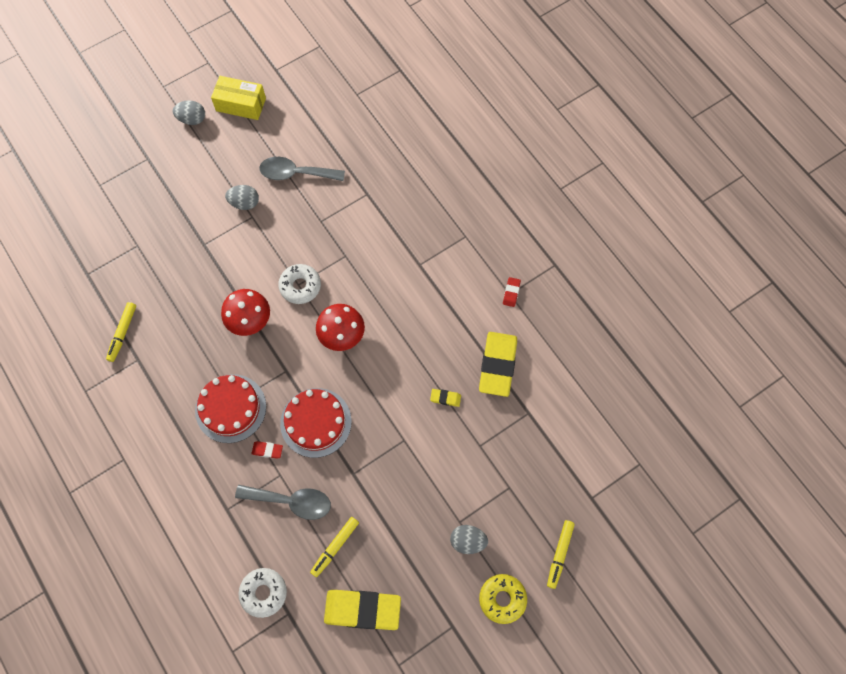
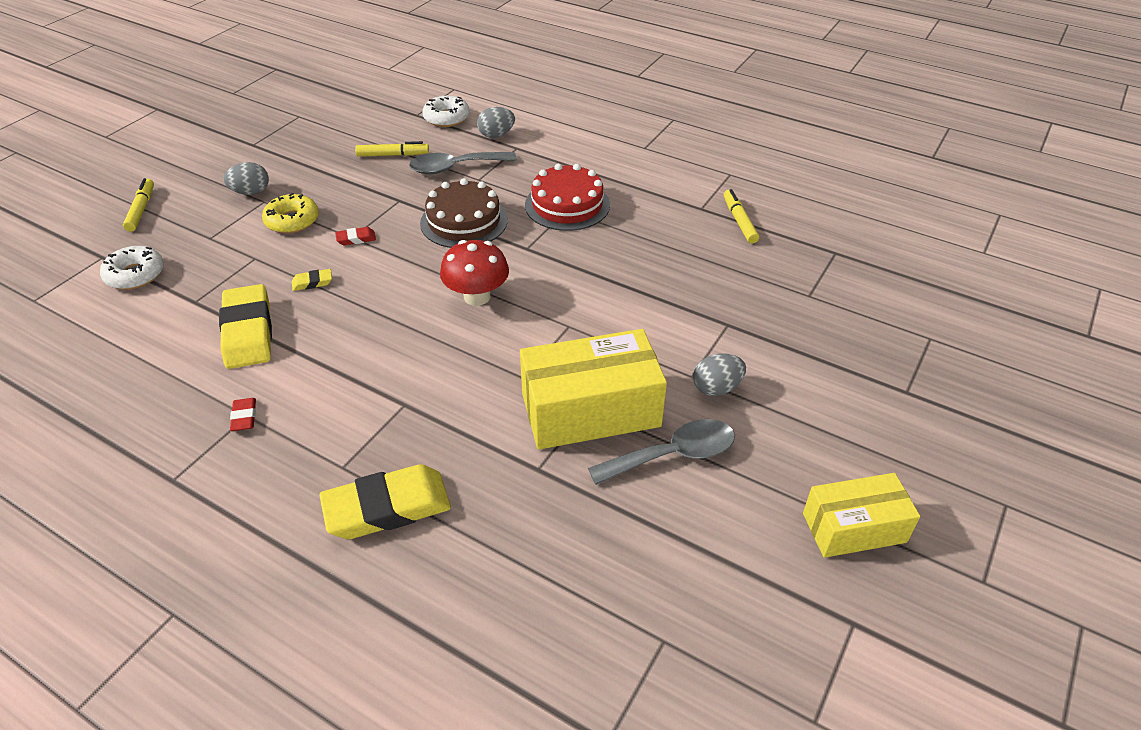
camera: 155 degrees right, 25 degrees down
grey egg [173,100,205,125] -> grey egg moved to [477,107,515,138]
red mushroom [221,289,270,336] -> none
red eraser [252,441,283,459] -> red eraser moved to [335,227,376,246]
white donut [278,264,321,304] -> white donut moved to [100,246,164,290]
red cake [280,388,352,458] -> brown cake [420,178,508,248]
yellow marker [310,517,359,577] -> yellow marker turned 75 degrees clockwise [355,141,429,157]
yellow eraser [324,590,401,630] -> yellow eraser moved to [319,464,451,539]
yellow donut [479,574,527,624] -> yellow donut moved to [262,193,319,234]
none -> yellow box [520,329,667,450]

